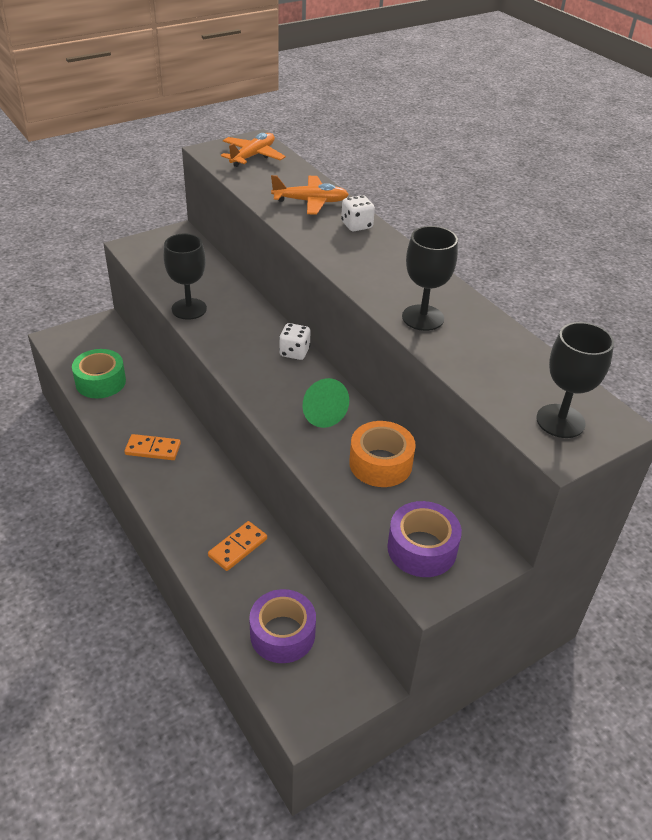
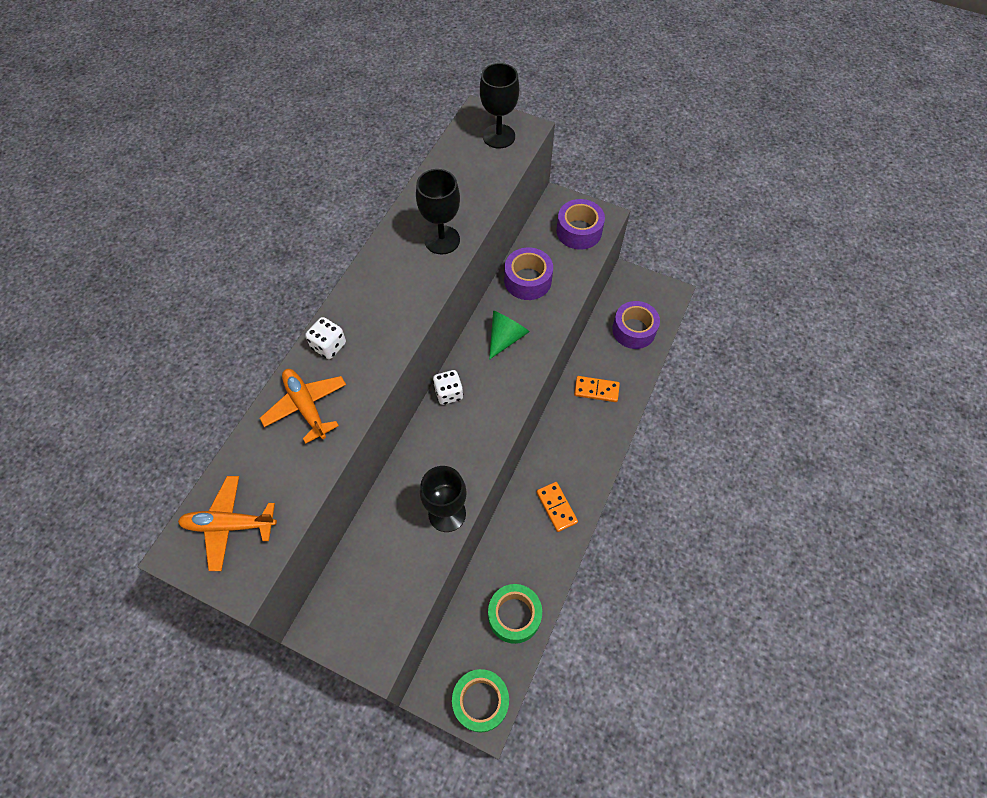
camera: 120 degrees left, 20 degrees up
orange tape [349,421,416,487] -> purple tape [504,247,553,300]
none -> green tape [452,669,509,733]

